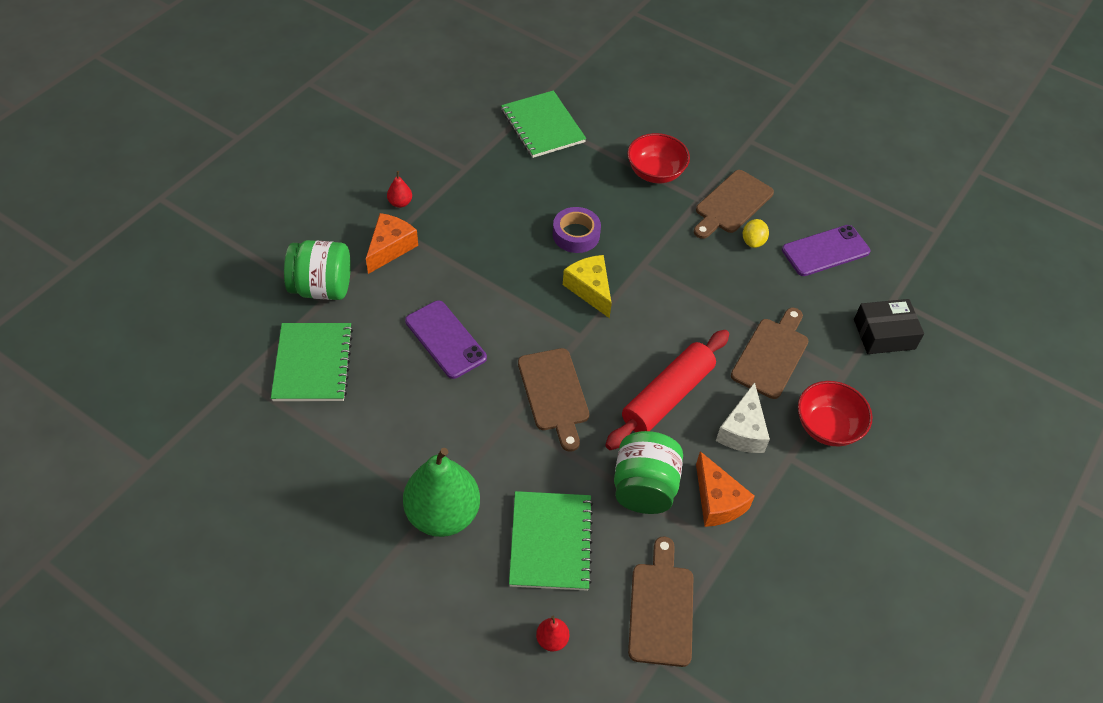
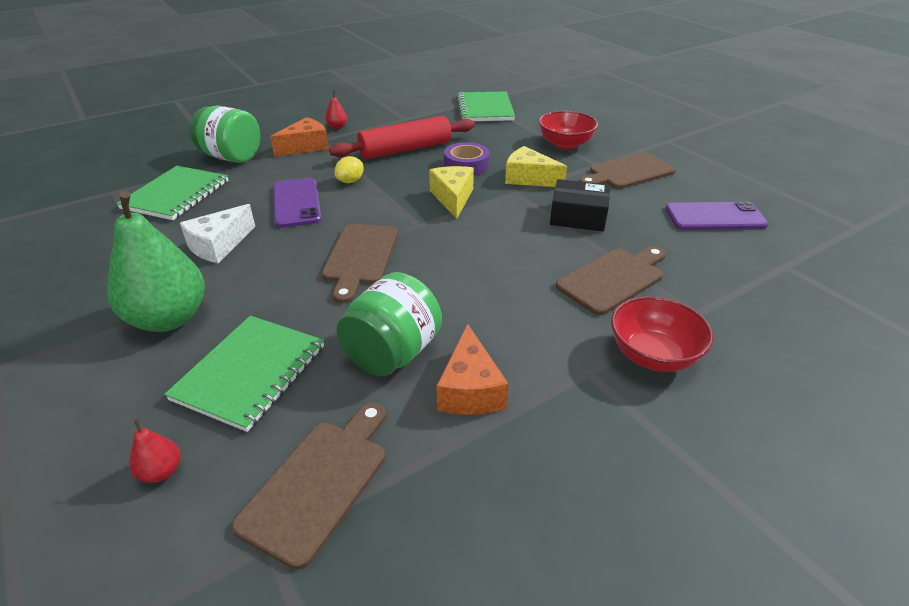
camera: 25 degrees right, 15 degrees down
red rolling pin [605,330,729,450] -> red rolling pin moved to [329,116,475,159]
white cheese [716,382,770,453] -> white cheese moved to [180,204,255,263]
yellow lemon [743,219,769,248] -> yellow lemon moved to [335,156,363,183]
black box [854,299,924,354] -> black box moved to [550,179,610,231]
none -> yellow cheese [505,146,567,187]

